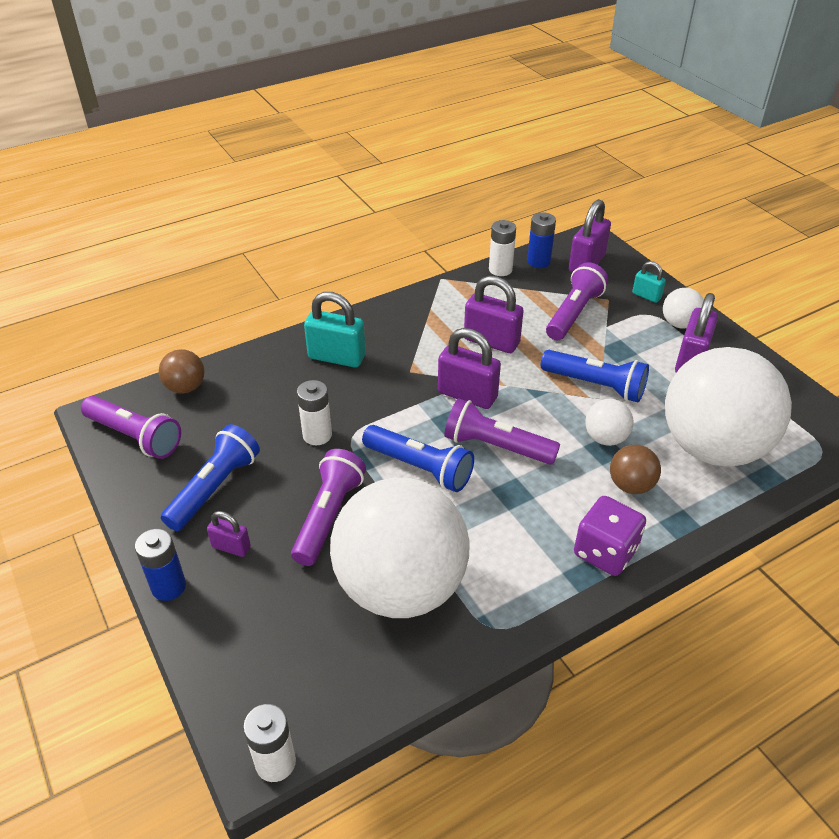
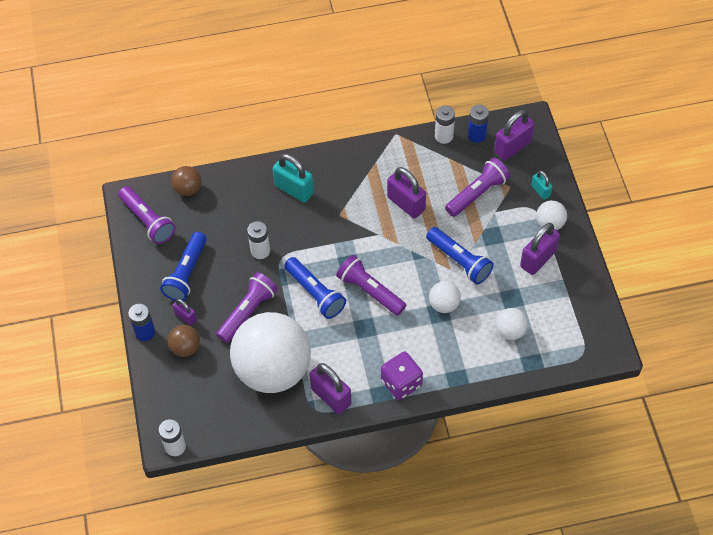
camera: 20 degrees right, 15 degrees up
blue flashlight [161,424,260,531] -> blue flashlight turned 150 degrees clockwise [160,232,207,301]
purple padlock [438,328,501,409] -> purple padlock moved to [309,363,351,414]
brown ball [610,445,661,494] -> brown ball moved to [167,325,200,357]
white ball [665,347,792,466] -> white ball [496,308,528,340], size x0.41

